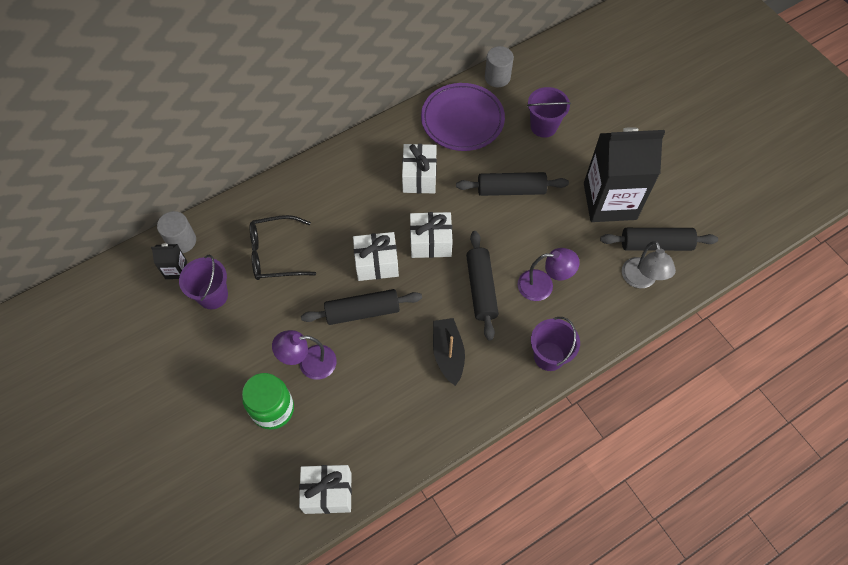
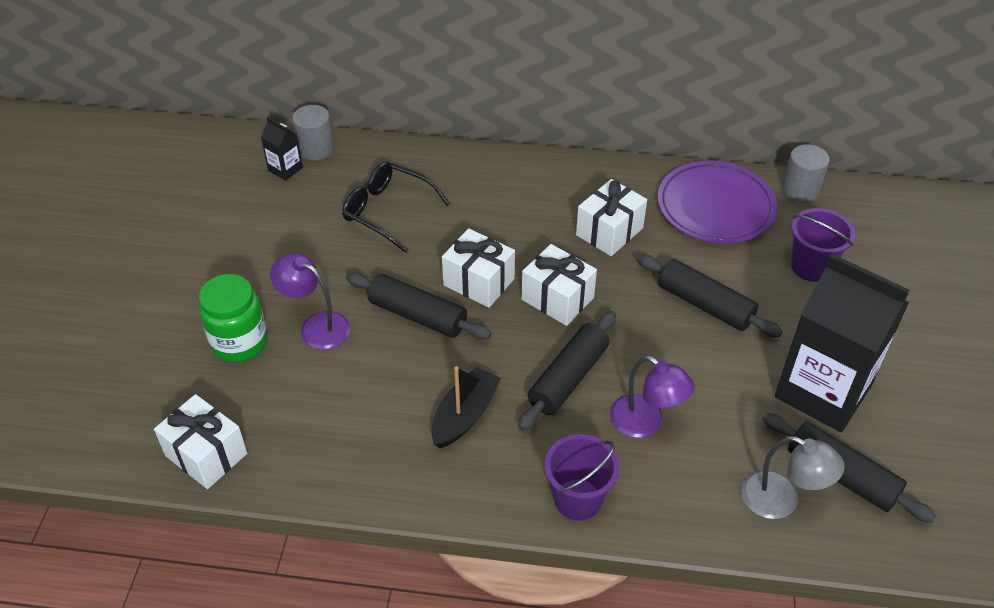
camera: 40 degrees right, 15 degrees down
purple bucket [179,255,228,309] -> none
grey lamp [622,241,676,288] -> grey lamp turned 90 degrees counterclockwise [741,436,845,519]

